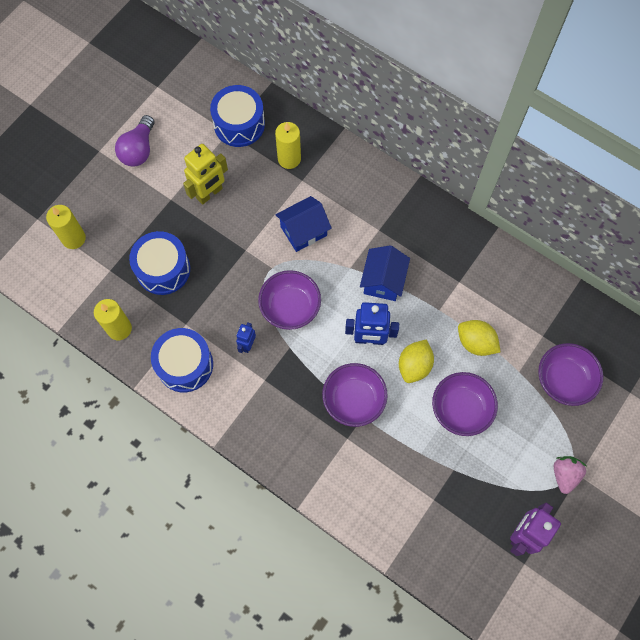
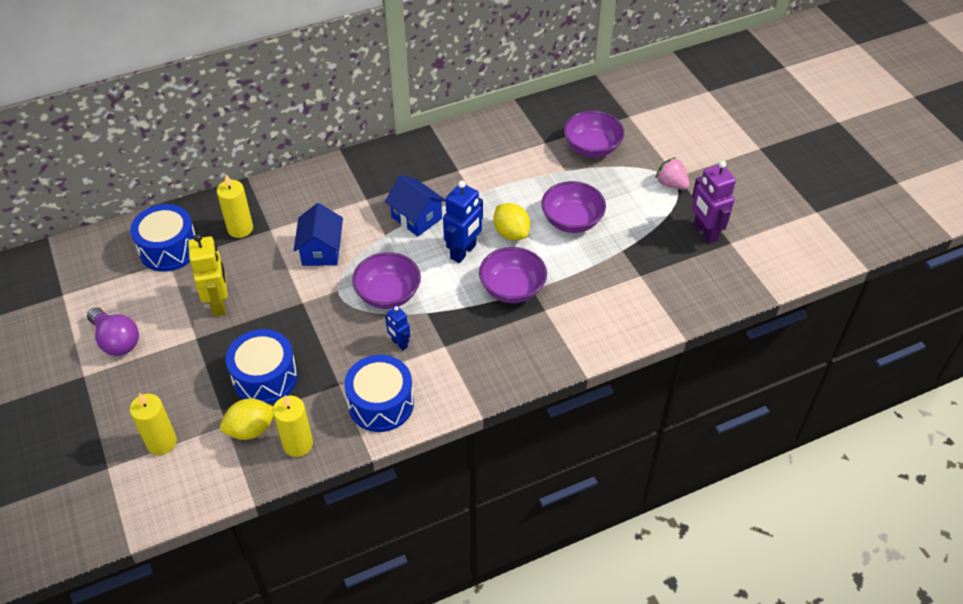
camera: 60 degrees left, 20 degrees down
yellow lemon [458,320,501,356] -> yellow lemon moved to [220,399,274,440]

